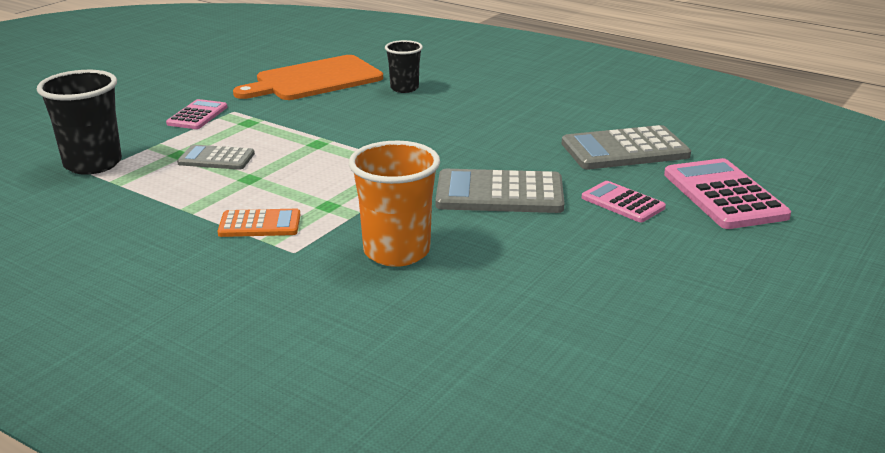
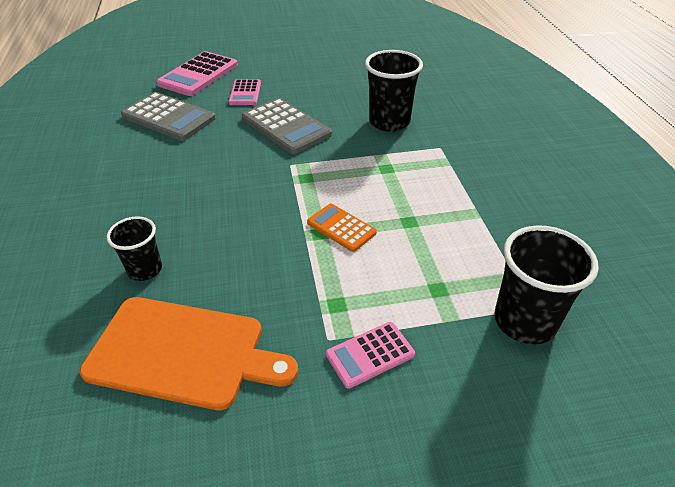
camera: 135 degrees left, 15 degrees up
grey calculator [177,145,255,170] -> none
orange calculator [218,209,300,237] -> orange calculator moved to [307,204,377,252]
orange cup [349,141,440,267] -> black cup [365,50,423,132]

